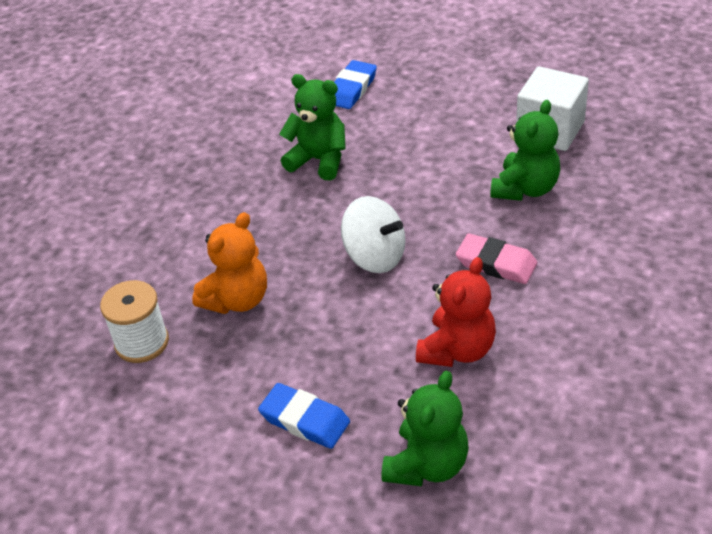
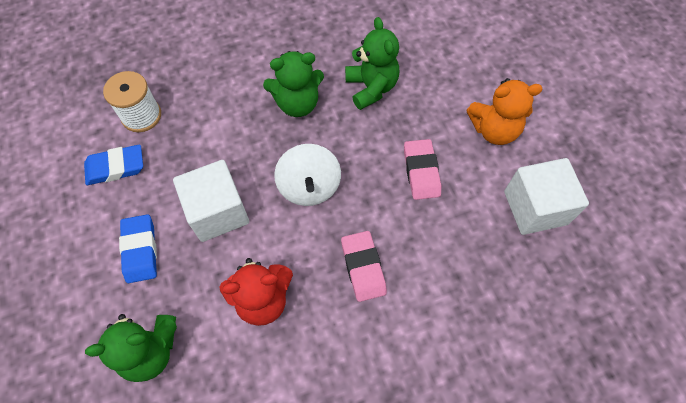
camera: 45 degrees right, 20 degrees up
orange teddy bear [192,212,267,314] -> orange teddy bear moved to [466,78,542,145]
blue eraser [334,60,377,109] -> blue eraser moved to [84,145,143,185]
green teddy bear [490,100,560,201] -> green teddy bear moved to [263,51,324,117]
none -> white cube [173,160,249,242]
none -> pink eraser [404,139,441,200]

